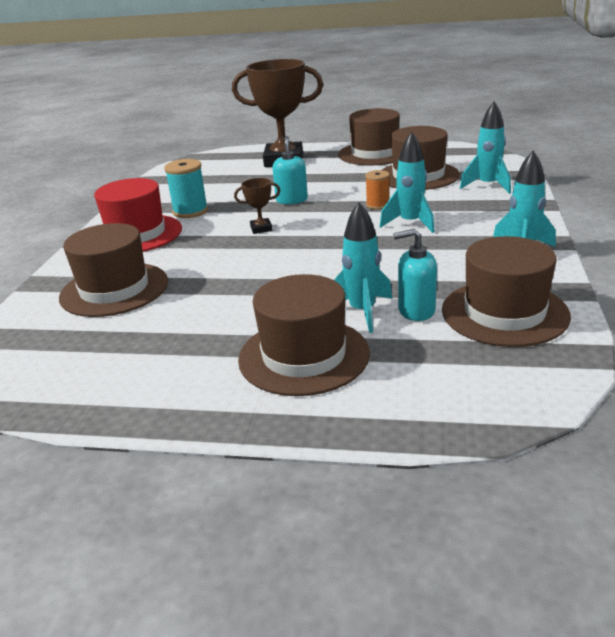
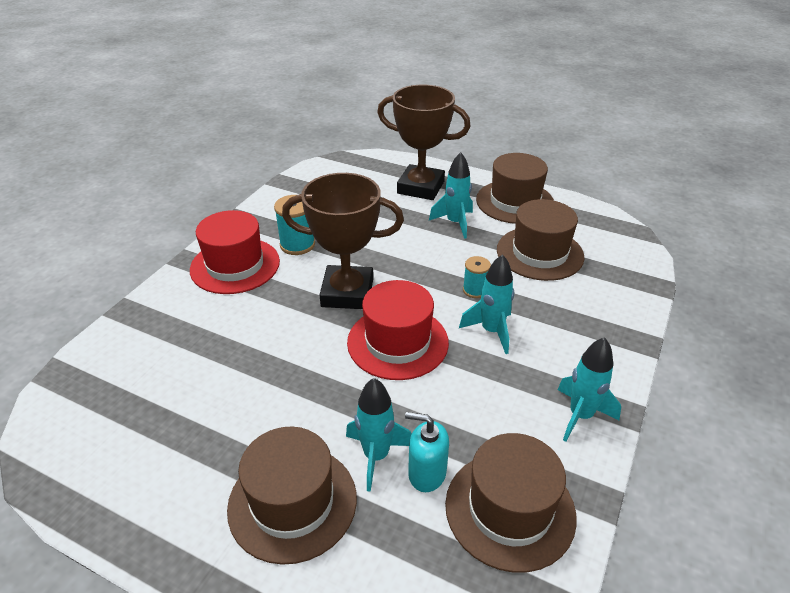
camera: 15 degrees right, 10 degrees up
brown hat [59,223,168,317] -> none
brown trophy [234,178,280,234] -> brown trophy [282,173,404,309], size x2.42
turquoise soap dispenser [273,136,308,204] -> none
orange spool [365,170,390,210] -> turquoise spool [463,256,491,298]
turquoise rocket [460,102,511,194] -> turquoise rocket moved to [429,152,473,239]
none -> red hat [347,280,449,380]

